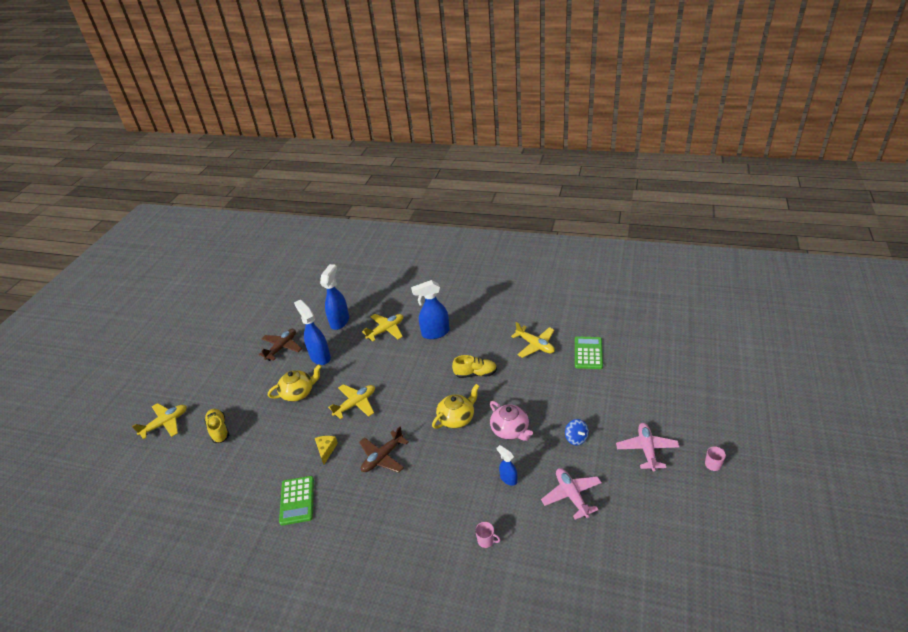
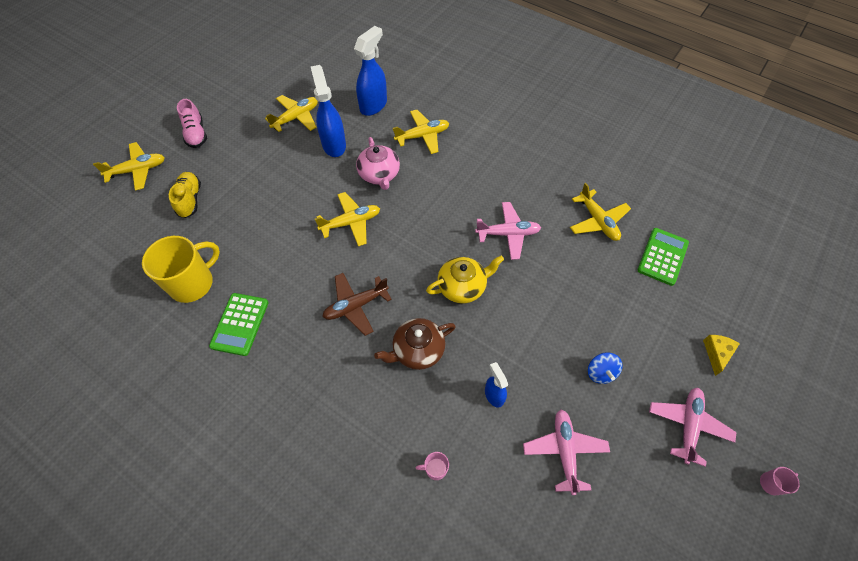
camera: 15 degrees right, 20 degrees up
brown plane [259,329,302,361] -> yellow plane [265,95,318,132]
yellow teapot [268,364,322,402] -> none
yellow cheese [315,436,338,465] -> yellow cheese moved to [703,335,740,376]
blue spray bottle [411,280,450,339] -> none
yellow shoe [452,355,497,378] -> pink plane [475,202,541,260]
pink mug [475,522,500,548] -> pink mug turned 135 degrees clockwise [415,452,449,480]
pink teapot [490,401,533,441] -> pink teapot moved to [356,137,400,190]
none -> yellow mug [142,236,220,303]
none -> pink shoe [177,99,207,148]
none -> brown teapot [374,318,456,370]

